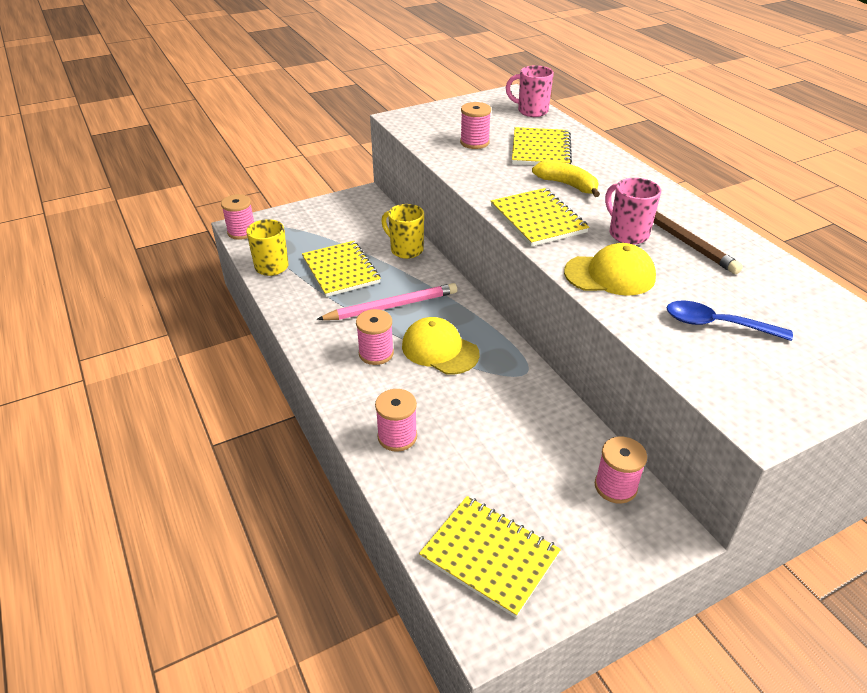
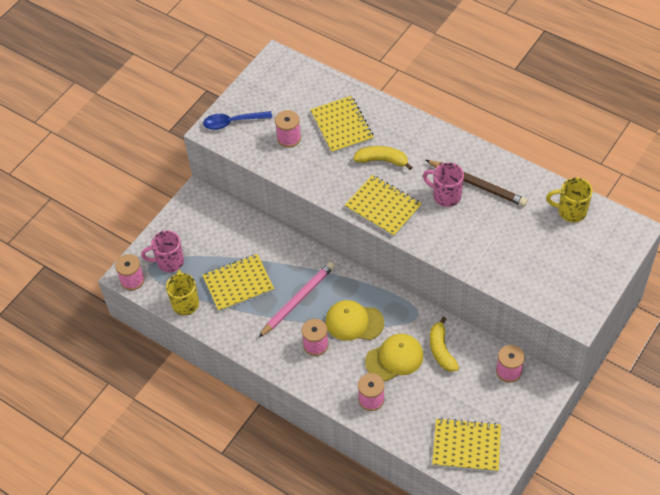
camera: 25 degrees left, 15 degrees up
yellow notebook [302,241,381,297] -> yellow notebook turned 60 degrees counterclockwise [203,254,274,312]
yellow mug [381,204,424,259] -> yellow mug moved to [546,177,593,222]
pink mug [506,65,554,117] -> pink mug moved to [141,230,184,272]
yellow cap [564,243,656,296] -> yellow cap moved to [365,334,424,381]
blue spoon [666,301,793,341] -> blue spoon moved to [203,111,272,130]
none -> yellow banana [430,317,459,372]

